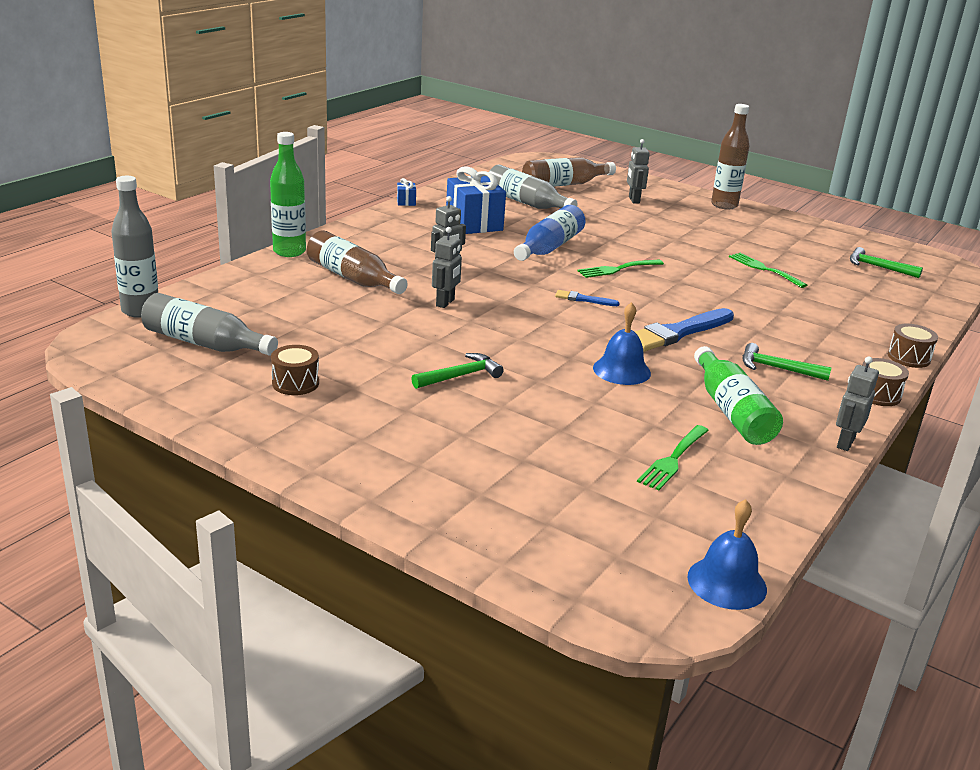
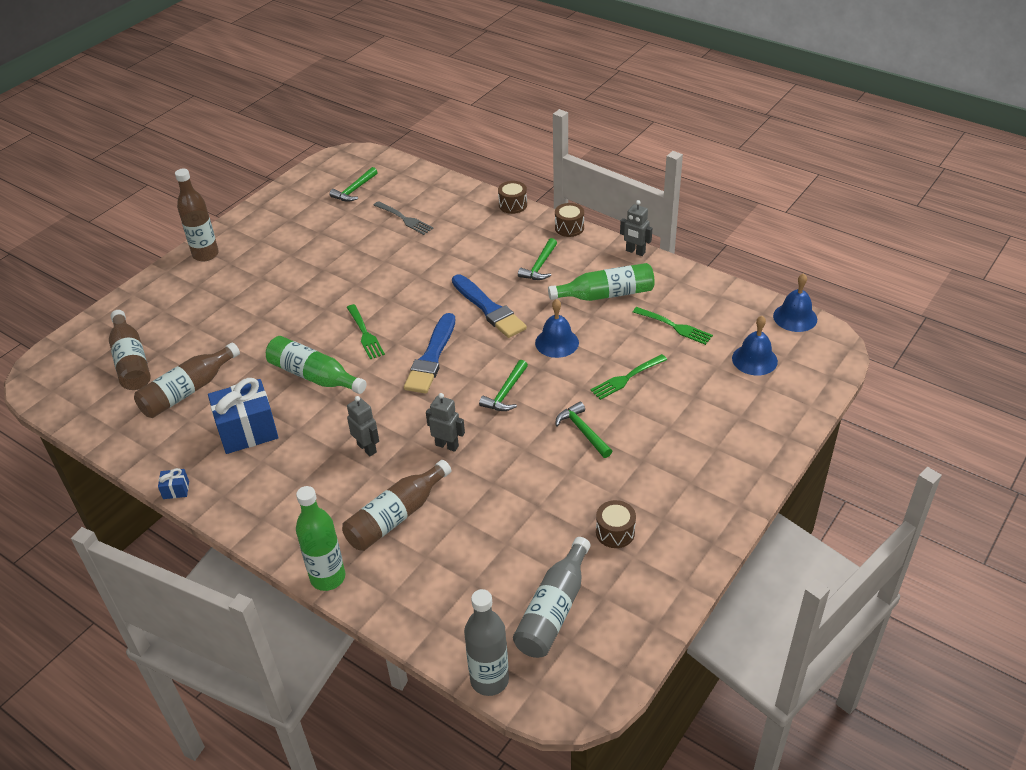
camera: 85 degrees left, 15 degrees up
grey bottle [489,164,578,209] -> brown bottle [134,343,240,418]
blue bottle [514,205,586,261] -> green bottle [266,336,367,394]
blue brush [555,290,620,306] -> blue brush [404,313,455,393], size x2.08
grey robot [627,139,650,204] -> none
green fork [729,253,807,288] -> green fork moved to [590,354,667,400]
none -> grey fork [374,201,433,235]
none -> green hammer [479,360,528,411]
none -> blue bell [732,316,778,376]

